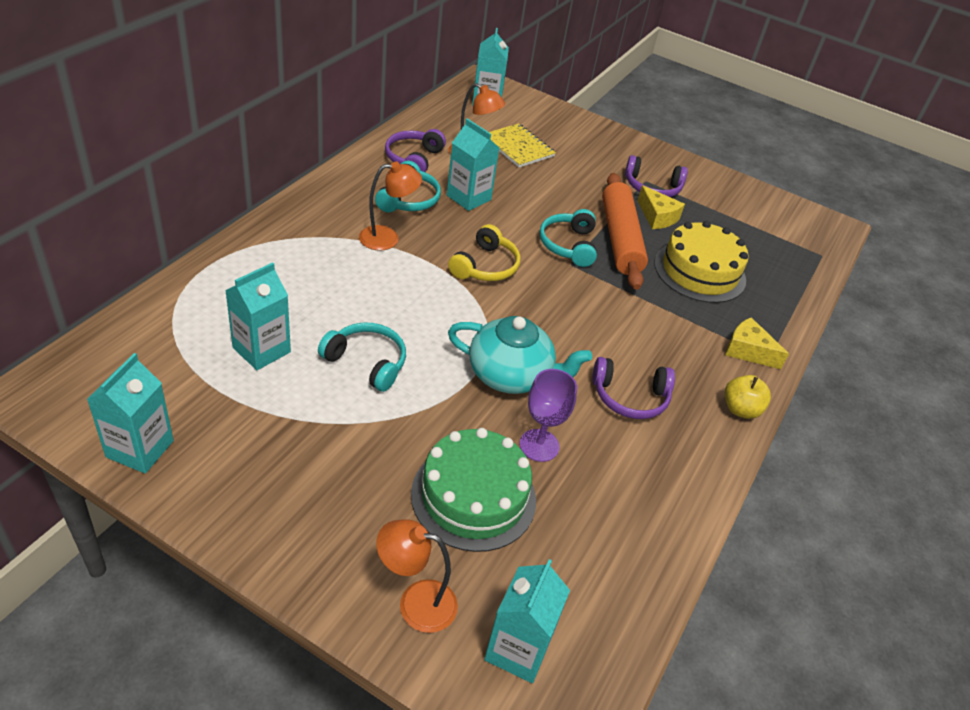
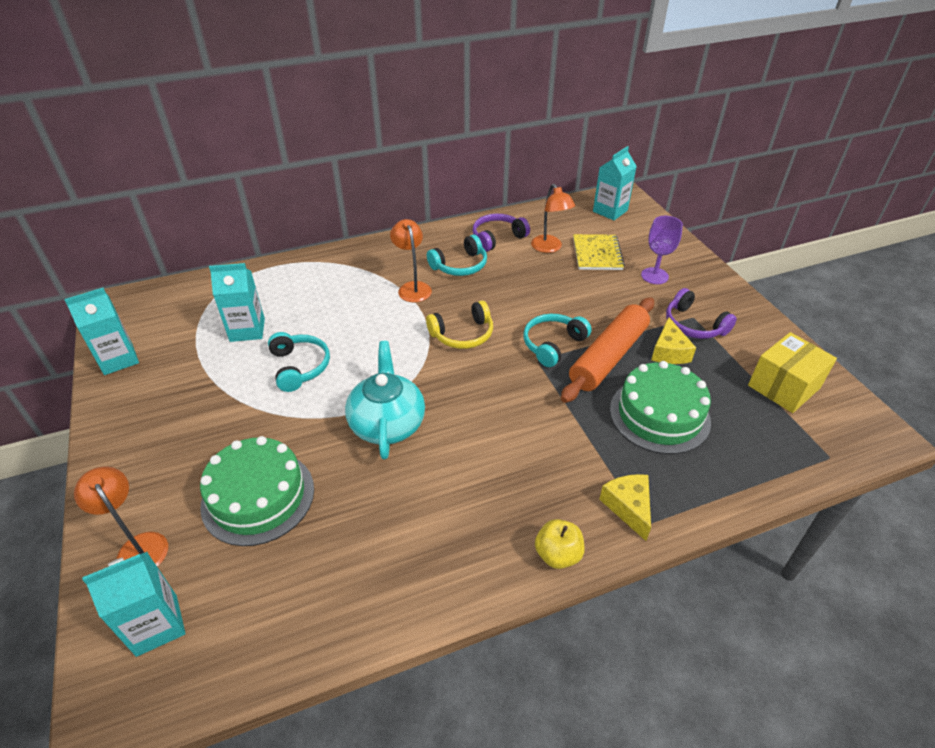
camera: 45 degrees right, 0 degrees up
orange lamp [359,162,422,251] -> orange lamp turned 135 degrees counterclockwise [390,219,432,302]
turquoise carton [447,118,499,211] -> none
turquoise teapot [448,316,592,394] -> turquoise teapot turned 150 degrees counterclockwise [345,341,425,460]
purple goblet [520,369,577,462] -> purple goblet moved to [641,216,683,284]
purple headphones [592,357,675,419] -> none
yellow cake [654,221,749,303] -> green cake [610,361,711,454]
none -> yellow box [748,332,837,413]

